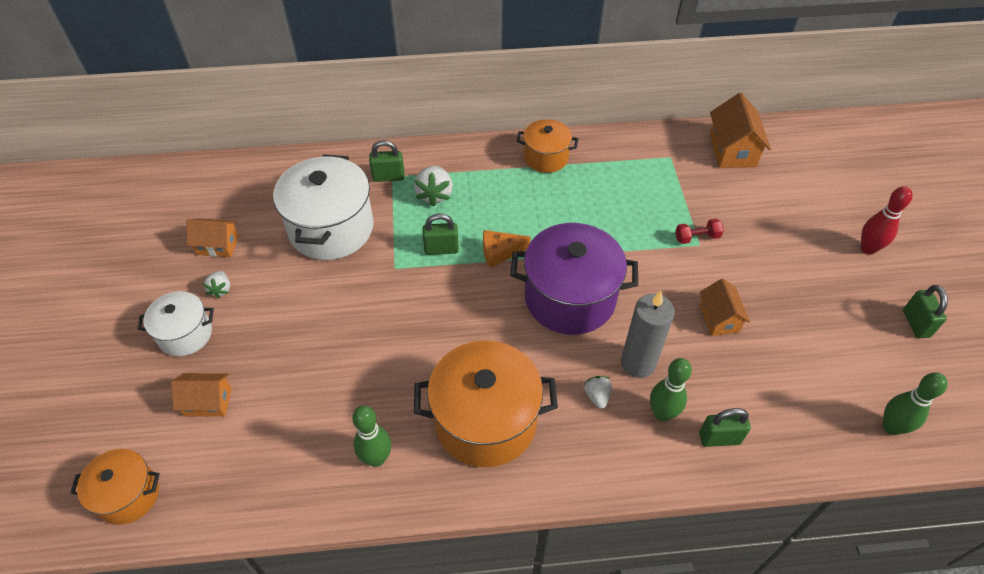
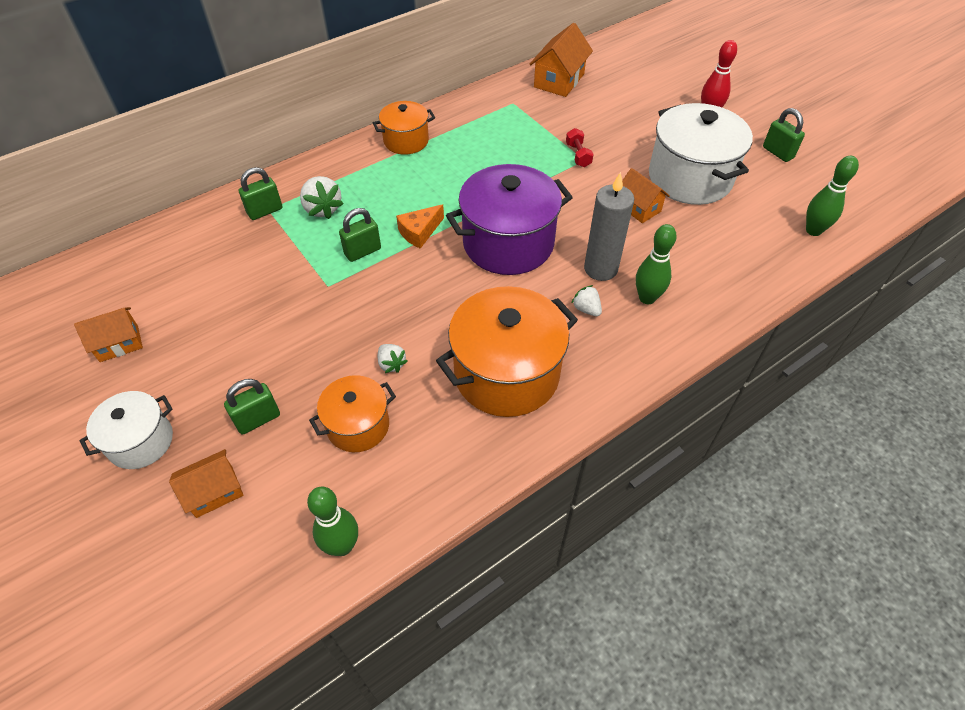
camera: 30 degrees left, 0 degrees up
orange pot [70,449,160,525] -> orange pot moved to [309,375,396,452]
white strawberry [203,271,230,298] -> white strawberry moved to [378,344,408,373]
white pot [273,154,374,260] -> white pot moved to [649,103,753,205]
green bowling pin [352,406,391,467] -> green bowling pin moved to [307,487,358,556]
red dumbbell [675,218,724,244] -> red dumbbell turned 60 degrees counterclockwise [566,128,594,167]
green padlock [699,408,751,447] -> green padlock moved to [224,379,280,435]
orange house [710,93,771,168] -> orange house turned 60 degrees clockwise [530,23,593,97]

